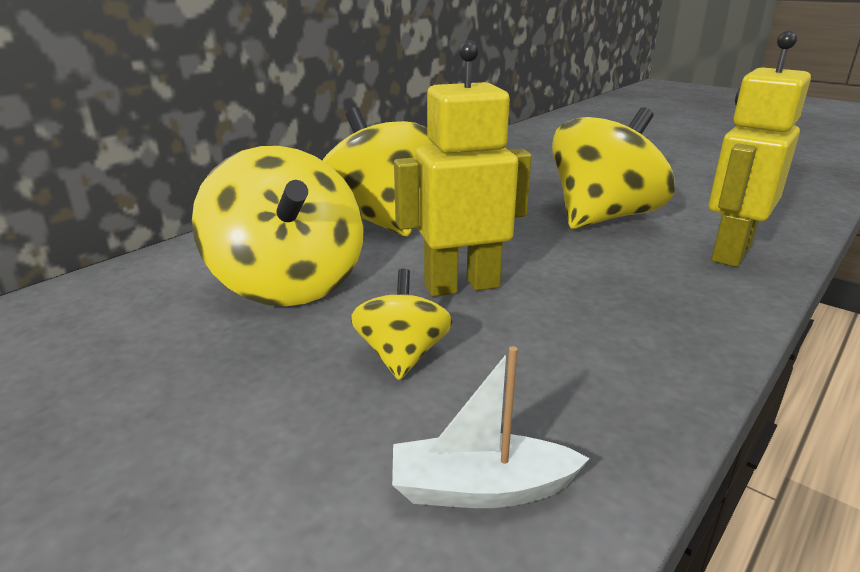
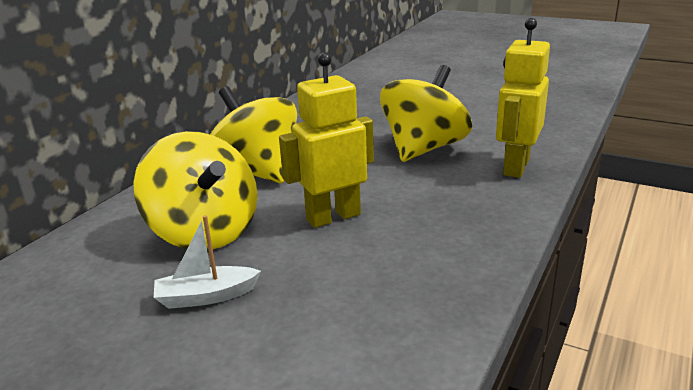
camera: 10 degrees left, 0 degrees up
yellow spinning top [351,269,453,380] -> none
white boat [392,346,590,508] -> white boat moved to [154,215,261,309]

